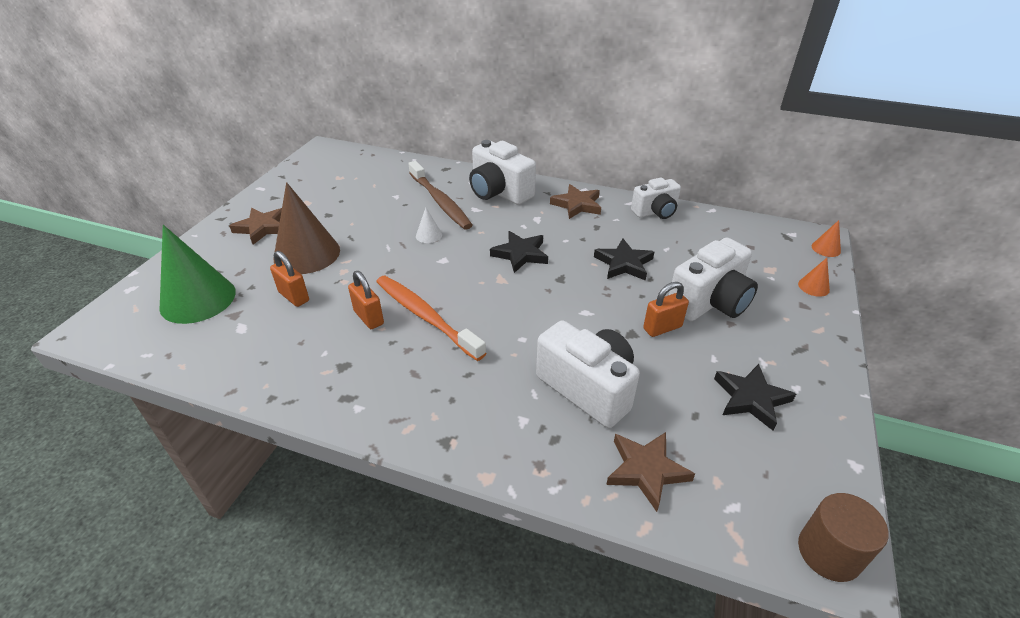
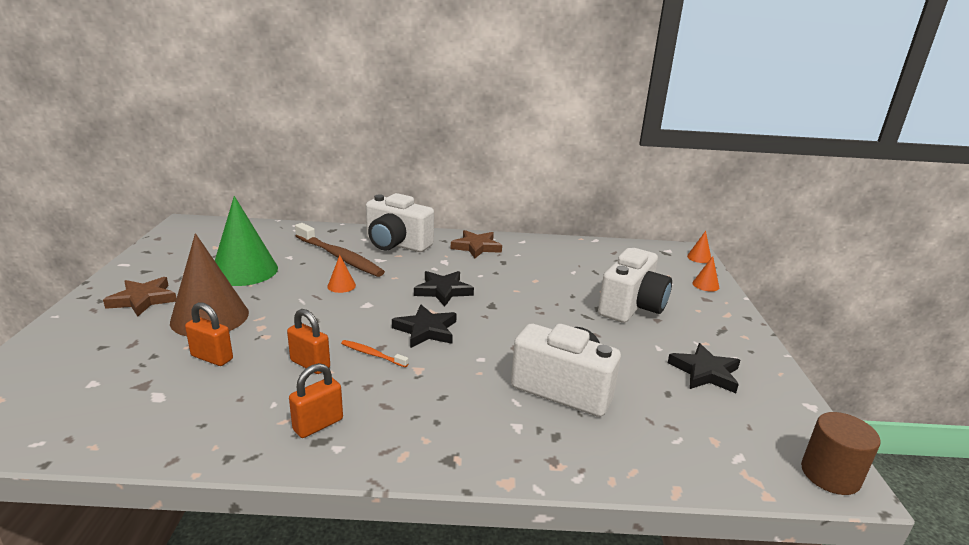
camera: 20 degrees left, 15 degrees down
green cone [159,225,236,324] -> green cone moved to [215,196,278,286]
orange toothbrush [376,276,486,361] -> orange toothbrush [341,340,409,367], size x0.46
white cone [416,208,442,243] -> orange cone [327,255,356,293]
black star [594,239,654,281] -> black star moved to [392,305,457,348]
brown star [606,432,695,512] -> none
white camera [631,178,681,219] -> none
orange padlock [643,282,689,337] -> orange padlock moved to [289,363,343,438]

